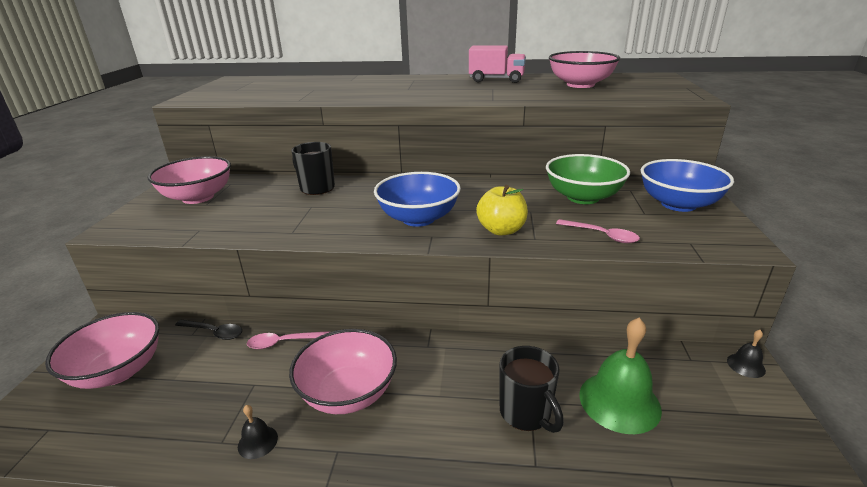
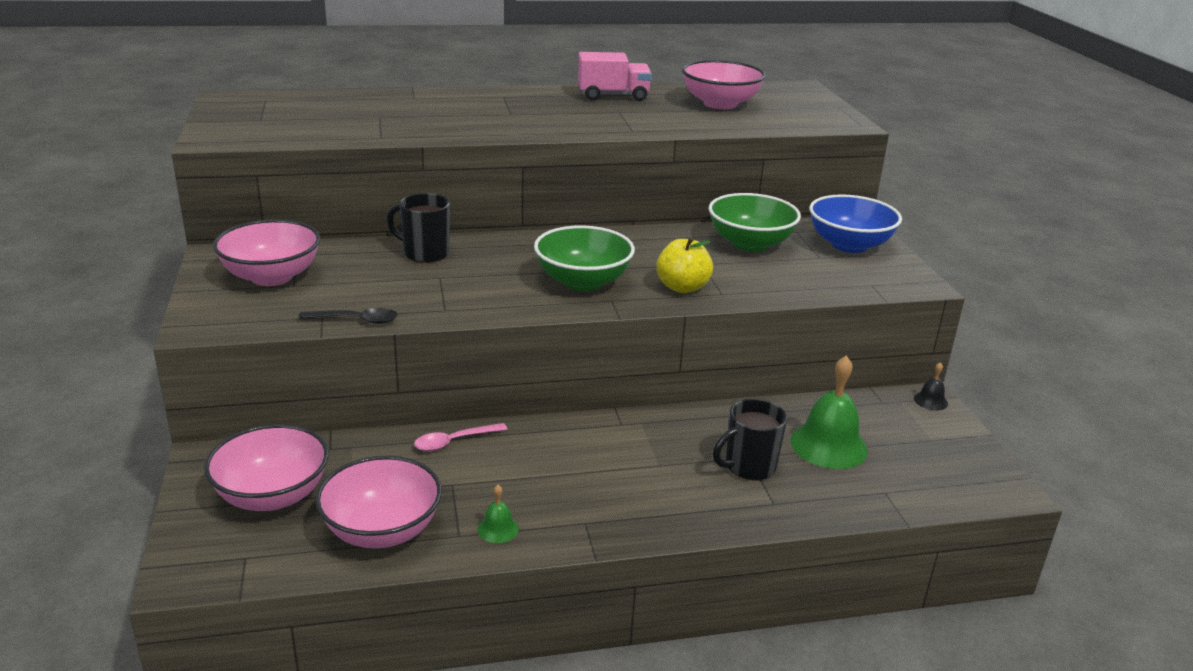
camera: 20 degrees left, 0 degrees up
black spoon [175,320,242,340] -> black spoon moved to [298,308,398,324]
black bell [238,405,278,459] -> green bell [478,485,519,543]
pink bowl [289,329,397,414] -> pink bowl moved to [315,455,442,548]
blue bowl [374,172,461,227] -> green bowl [534,225,635,291]
black mug [500,346,564,433] -> black mug turned 105 degrees clockwise [713,399,787,481]
pink spoon [556,219,640,243] -> none

